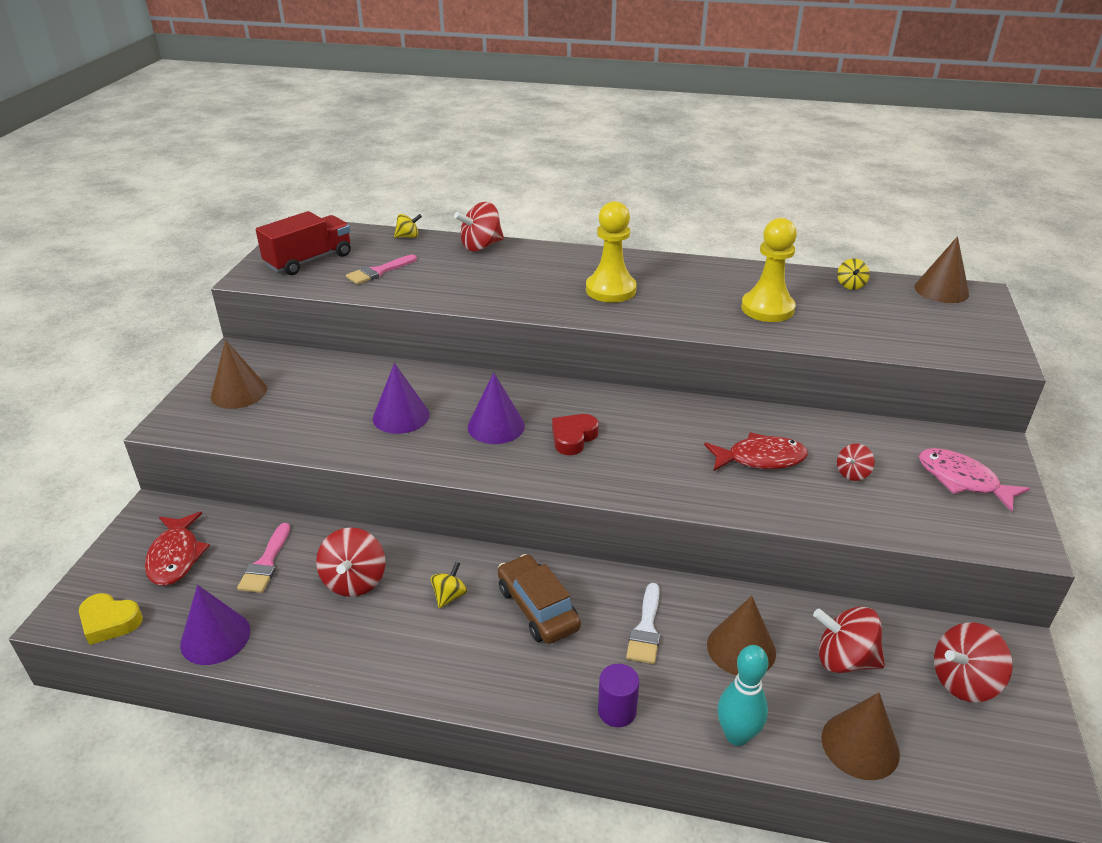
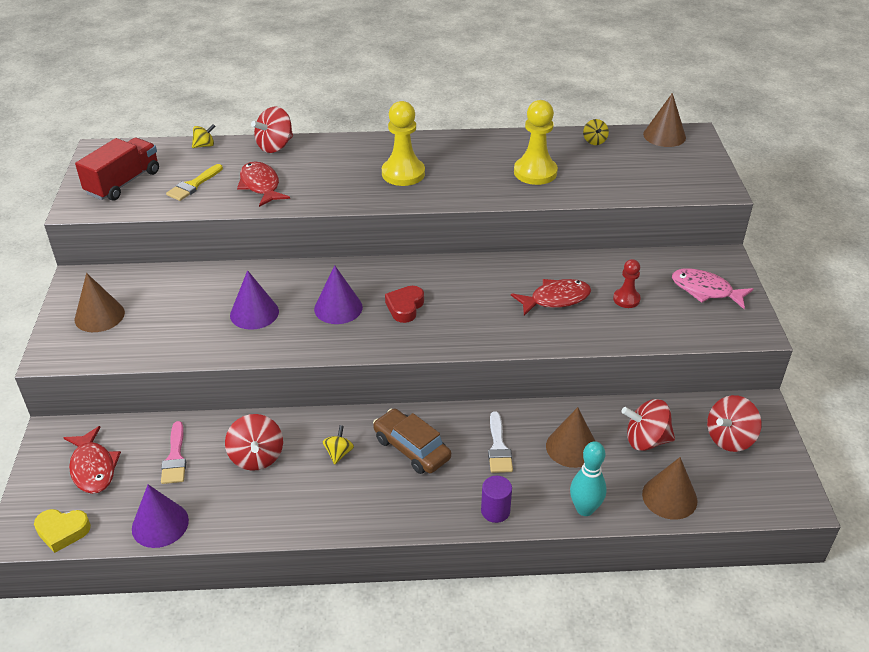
camera: 15 degrees left, 5 degrees up
pink brush [346,254,417,285] -> yellow brush [166,164,223,201]
red spinning top [837,443,875,481] -> red pawn [613,259,641,308]
none -> red fish [237,161,290,207]

